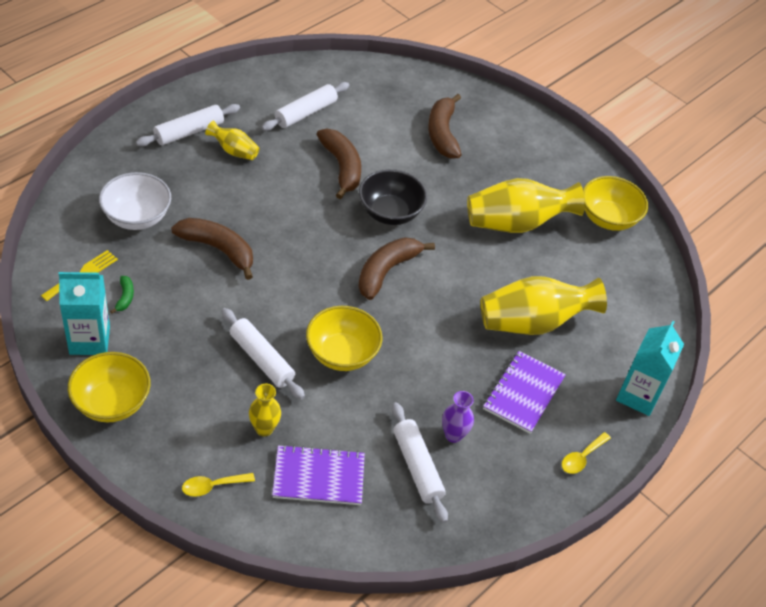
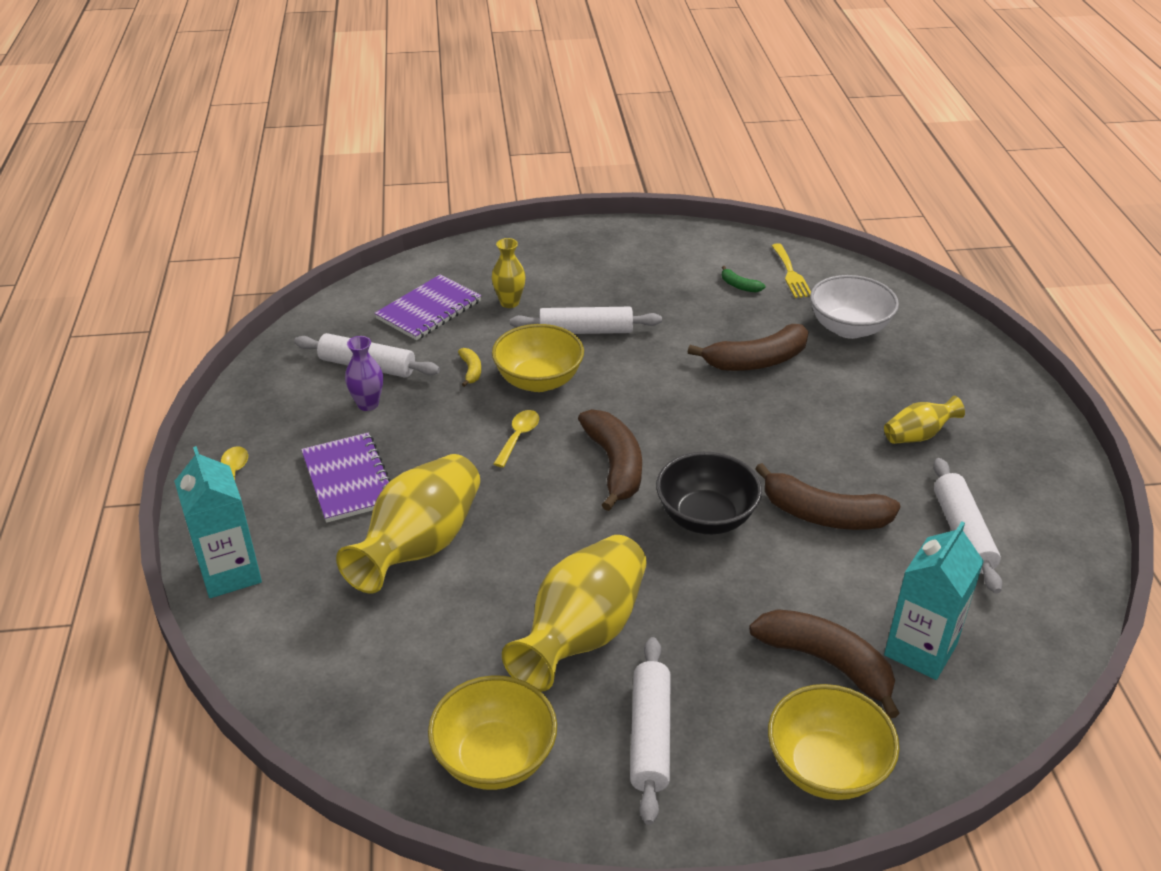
camera: 135 degrees right, 10 degrees down
turquoise carton [59,272,110,355] -> turquoise carton moved to [884,521,984,680]
yellow bowl [68,352,151,423] -> yellow bowl moved to [768,684,900,800]
white rolling pin [136,104,240,147] -> white rolling pin moved to [630,637,671,825]
yellow spoon [182,473,255,497] -> yellow spoon moved to [493,410,539,467]
none -> yellow banana [458,348,481,387]

